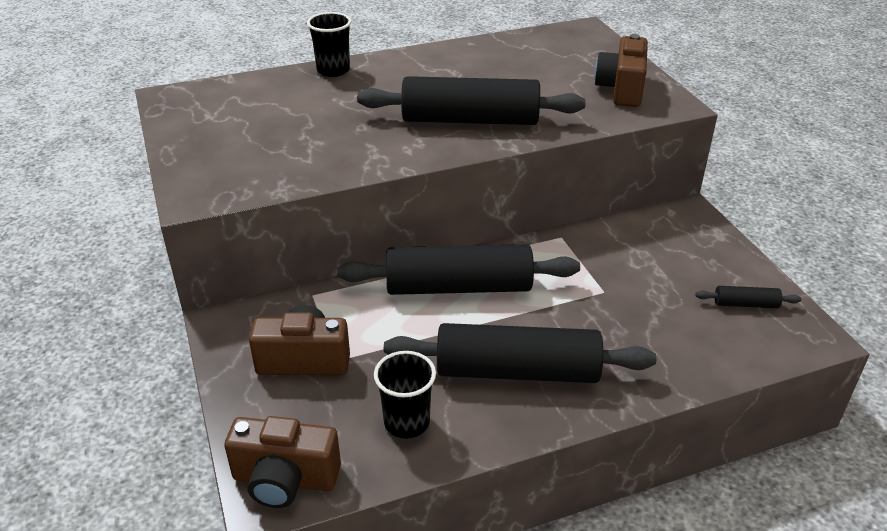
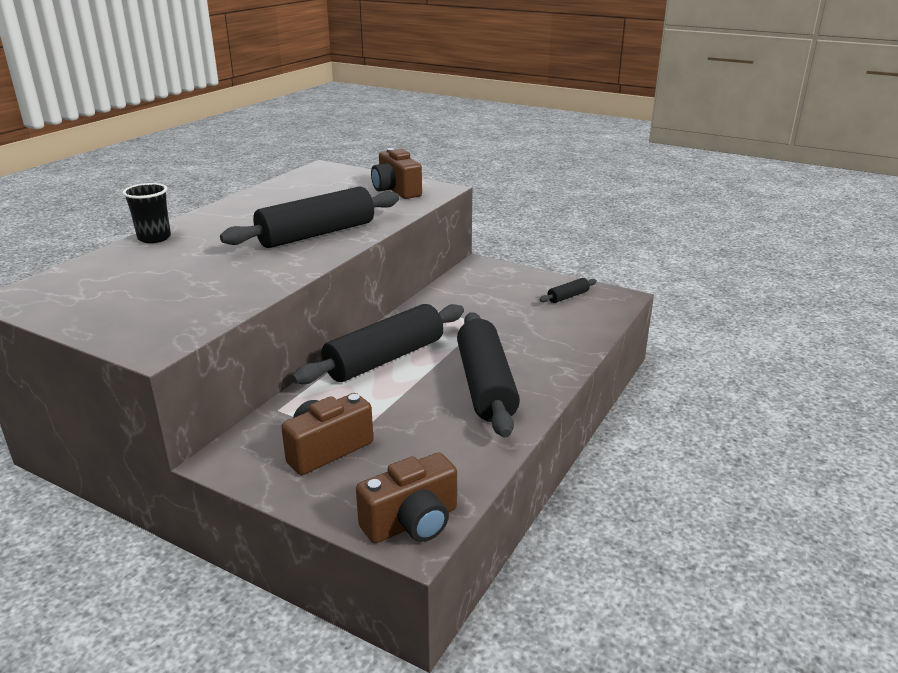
camera: 40 degrees left, 10 degrees down
black cup [374,351,436,439] -> none
black rolling pin [384,323,656,383] -> black rolling pin turned 60 degrees counterclockwise [457,312,520,438]

